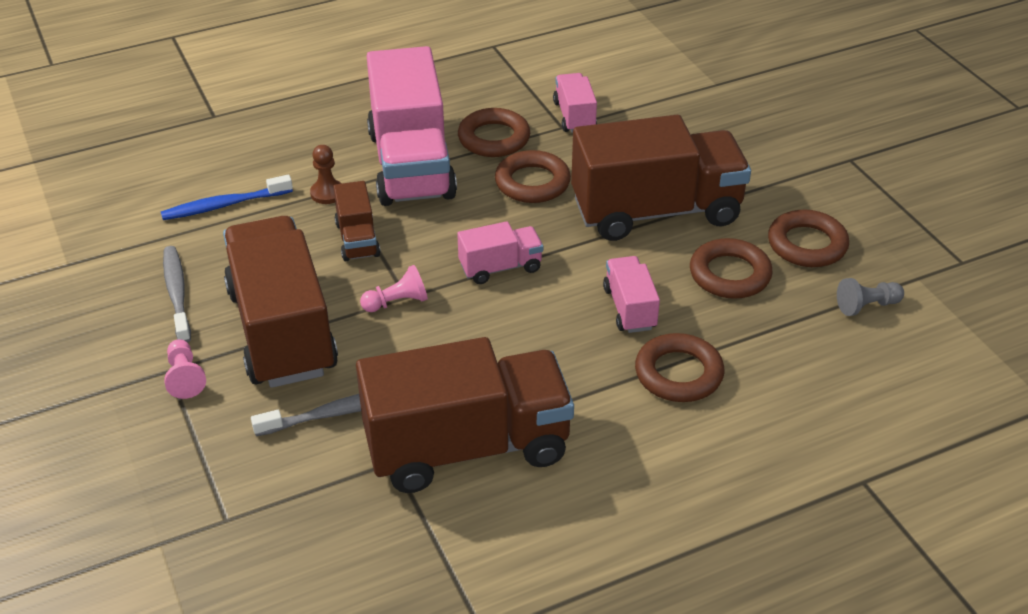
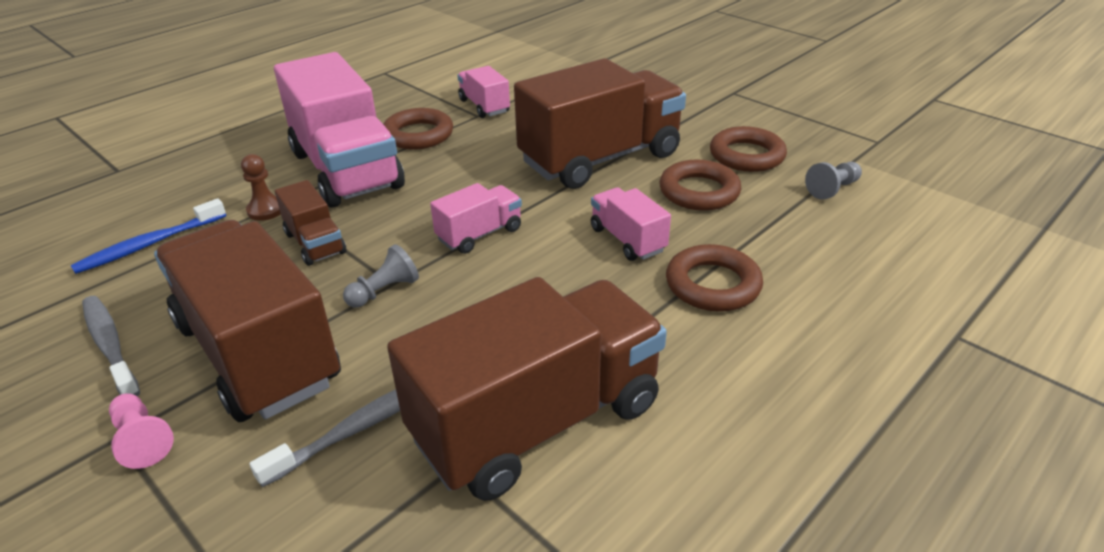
camera: 20 degrees left, 5 degrees down
pink pawn [360,265,428,312] -> grey pawn [343,244,419,308]
brown ring [495,150,571,203] -> none

